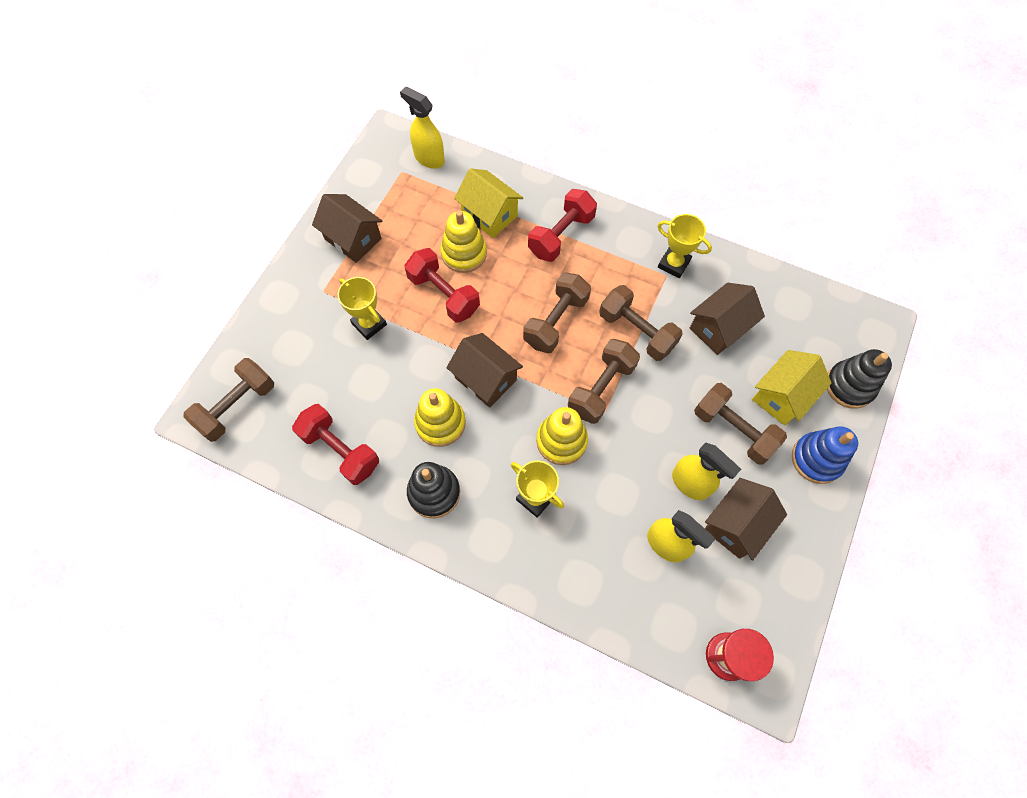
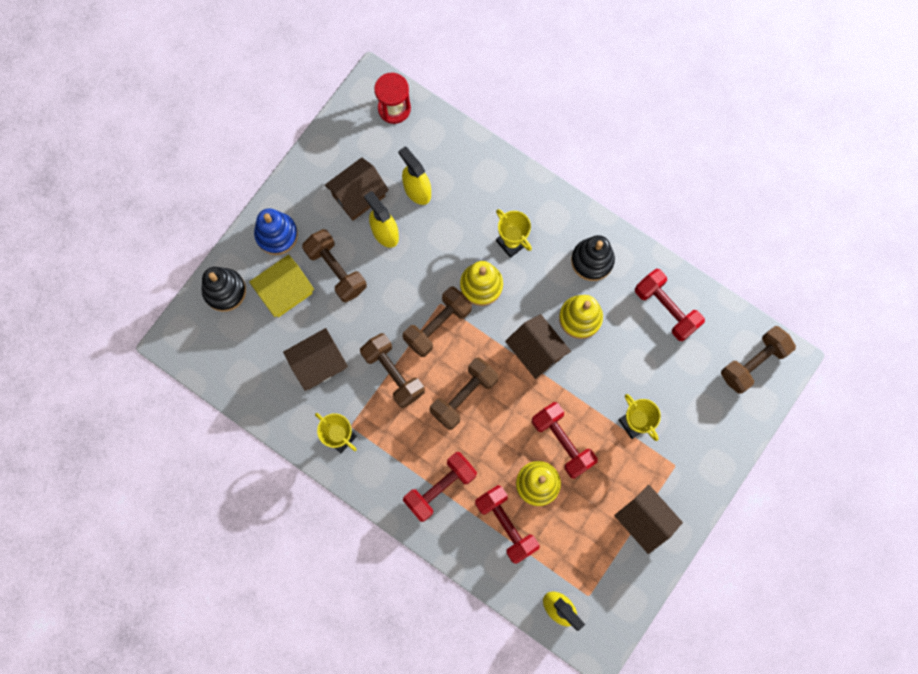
camera: 170 degrees left, 10 degrees up
yellow house [454,168,523,238] -> red dumbbell [475,485,540,564]

